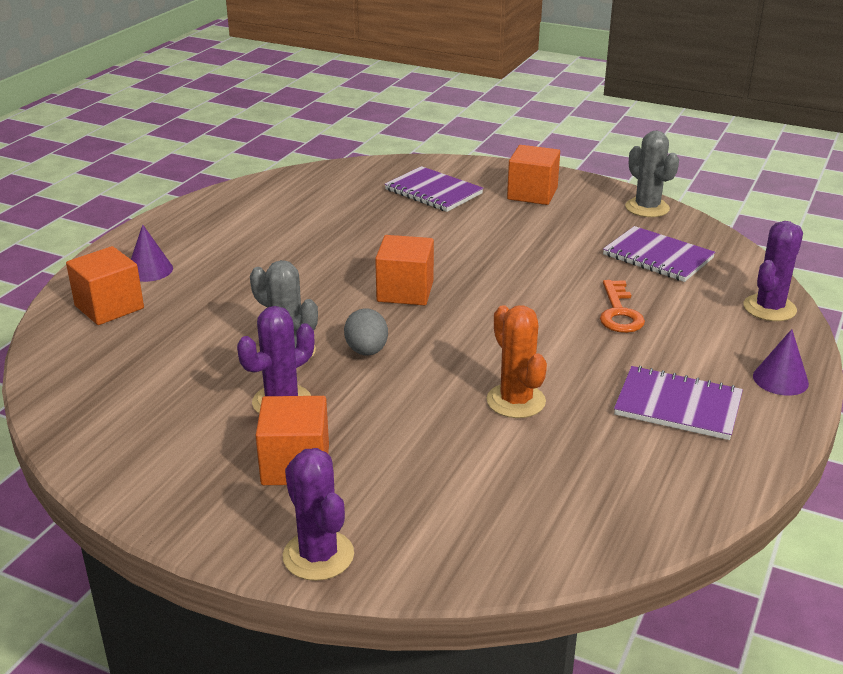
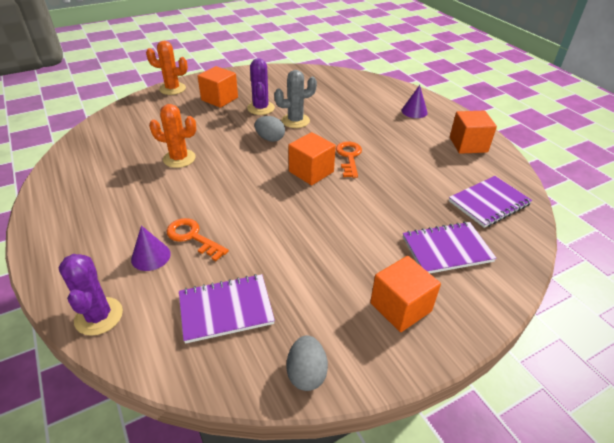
camera: 125 degrees right, 10 degrees up
orange cube [66,246,144,325] -> orange cube moved to [450,111,497,154]
purple cactus [283,448,354,581] -> orange cactus [146,41,188,95]
purple notebook [614,366,743,440] -> purple notebook moved to [449,176,532,228]
grey cactus [625,131,679,217] -> grey egg [287,335,328,391]
purple cone [753,329,809,396] -> purple cone moved to [131,225,171,271]
none -> orange key [336,141,362,178]

